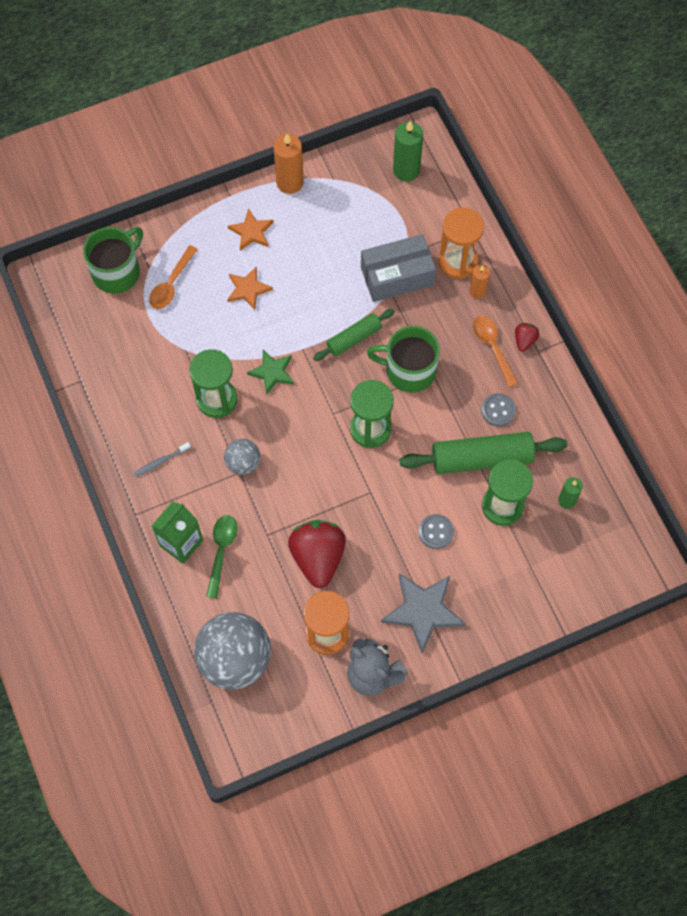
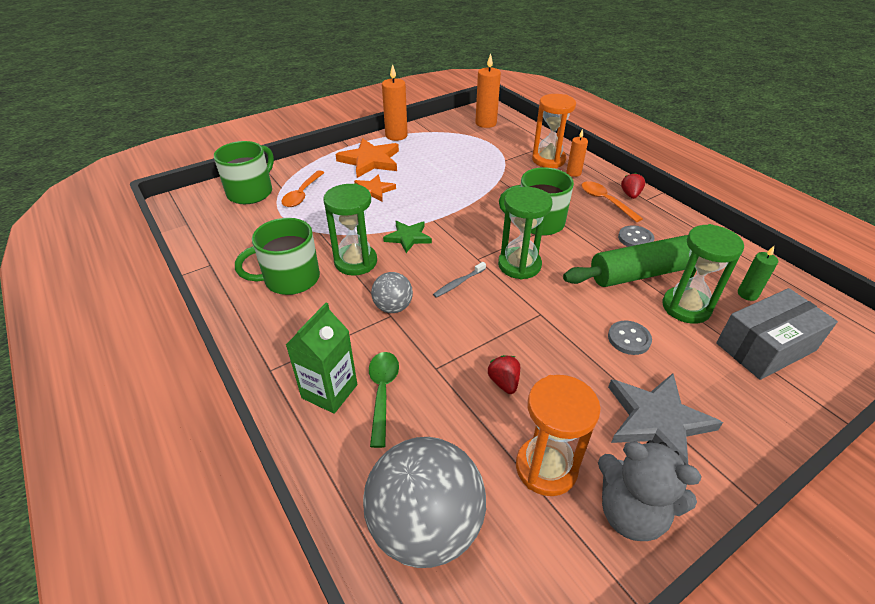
camera: 10 degrees left, 25 degrees down
grey toothbrush [134,442,191,477] -> grey toothbrush moved to [433,262,486,298]
orange star [228,208,274,251] -> orange star [335,138,399,178], size x1.63
red strawberry [288,520,346,588] -> red strawberry [488,355,520,394], size x0.46
green rolling pin [313,309,395,361] -> none
grey box [361,234,436,302] -> grey box moved to [716,288,838,380]
green candle [393,121,423,182] -> orange candle [475,53,501,128]
none -> green mug [235,218,320,295]

